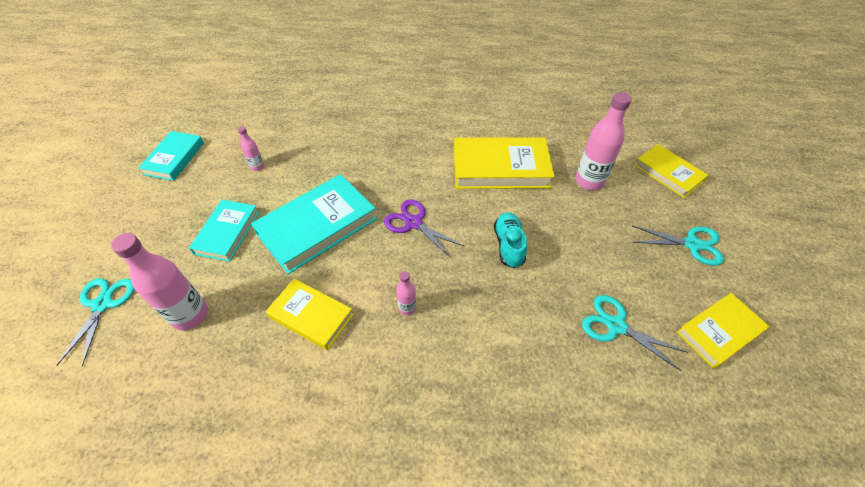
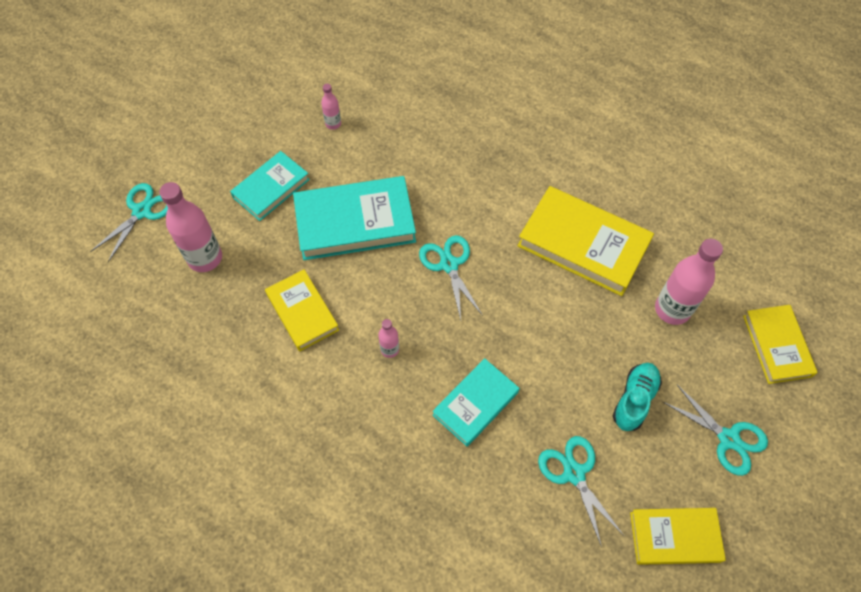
camera: 30 degrees right, 10 degrees up
turquoise book [138,131,204,181] -> turquoise book moved to [432,358,519,447]
purple scissors [384,199,465,259] -> turquoise scissors [419,235,483,320]
turquoise shoe [494,212,527,268] -> turquoise shoe moved to [613,363,662,431]

